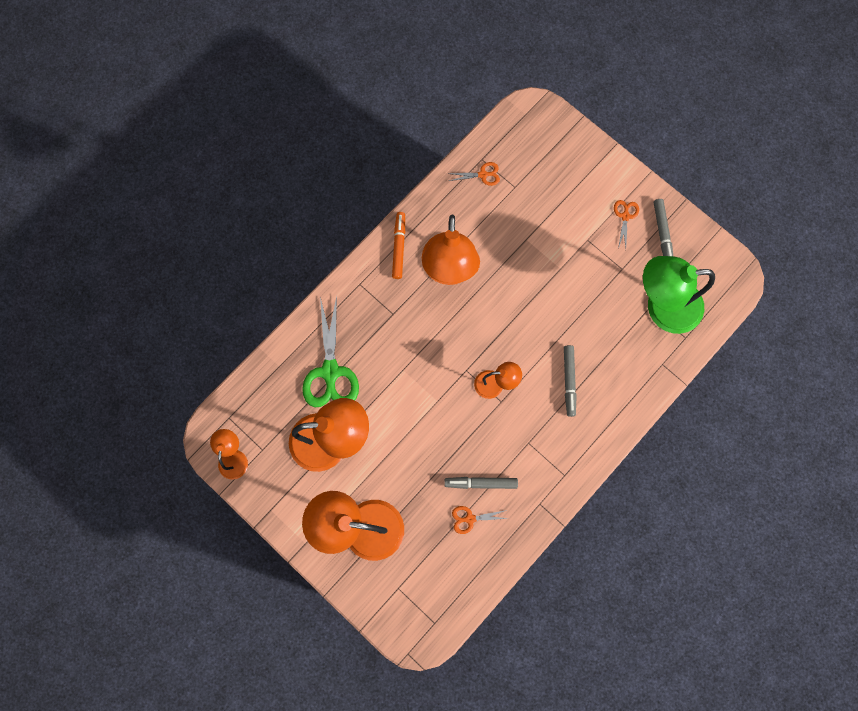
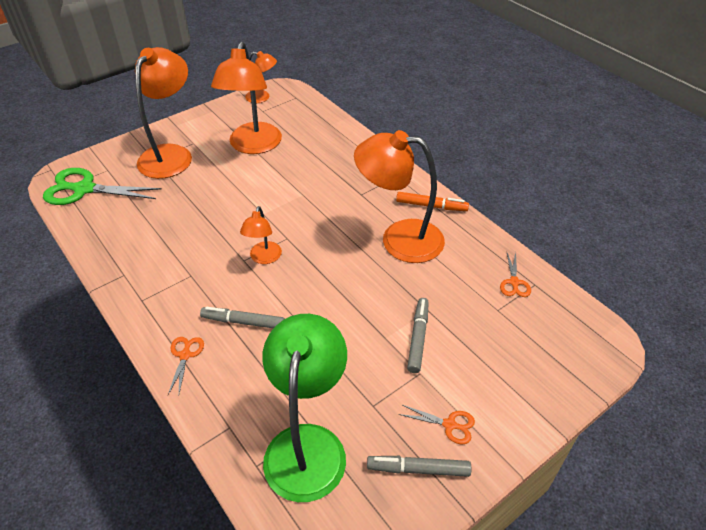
camera: 100 degrees right, 30 degrees down
green scissors [302,296,359,407] -> green scissors moved to [43,168,162,205]
grey marker [444,477,518,489] -> grey marker moved to [407,298,429,373]
orange scissors [452,506,509,534] -> orange scissors moved to [168,337,204,395]

